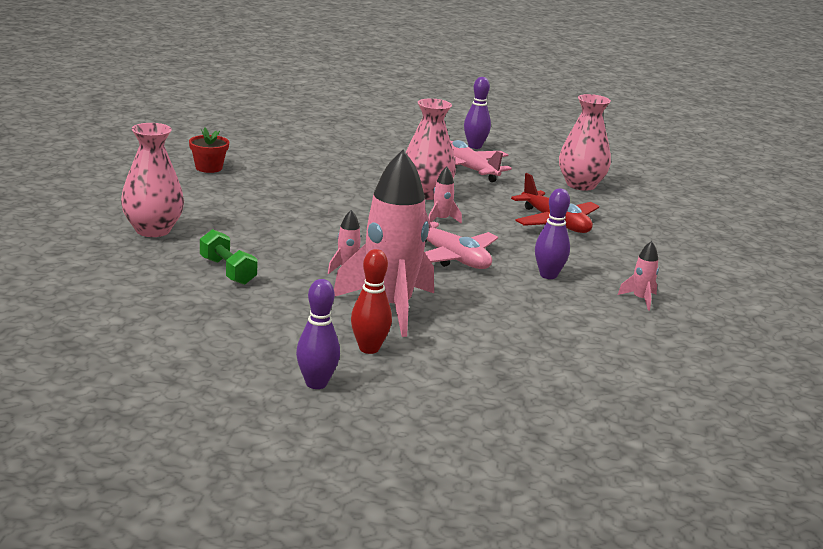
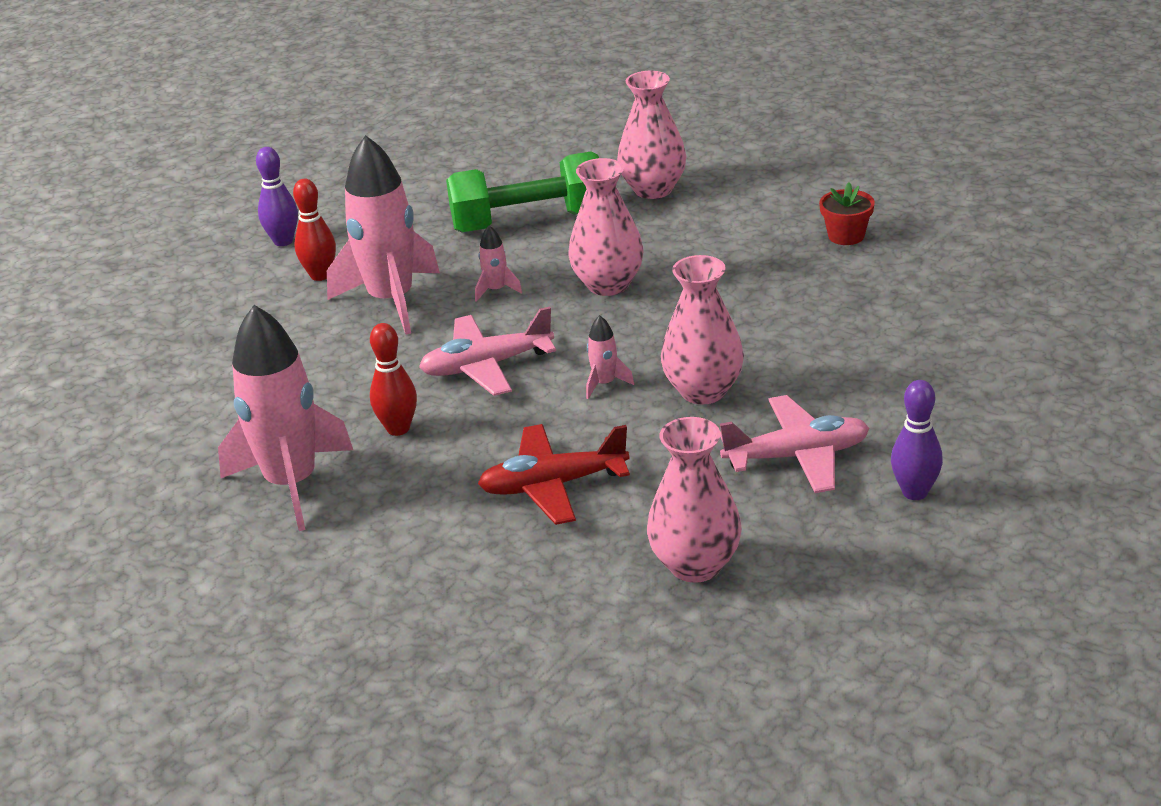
camera: 120 degrees right, 10 degrees up
green dumbbell [200,229,258,285] -> green dumbbell [446,151,599,233], size x1.89
purple bowling pin [535,188,570,279] -> red bowling pin [370,323,417,436]
pink rocket [618,241,659,311] -> pink rocket [218,305,353,531], size x2.45
none -> pink vase [568,158,644,296]

